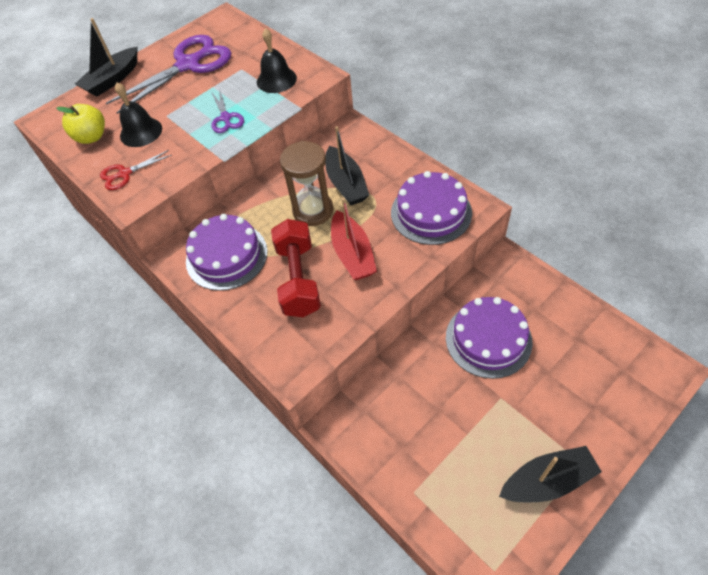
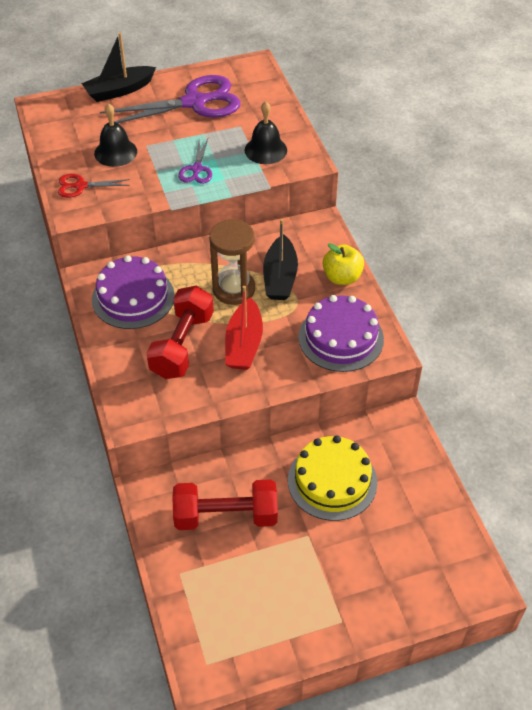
camera: 20 degrees right, 5 degrees down
yellow apple [57,104,105,144] -> yellow apple moved to [323,243,364,285]
purple cake [446,297,533,379] -> yellow cake [288,435,377,521]
black boat [499,446,602,502] -> none
none -> red dumbbell [172,479,278,530]

